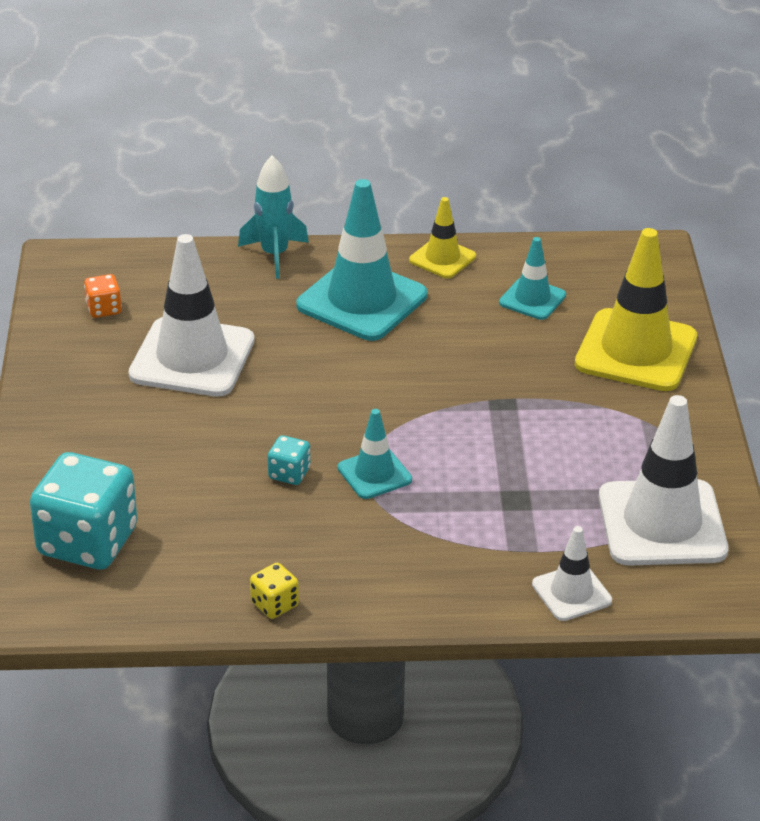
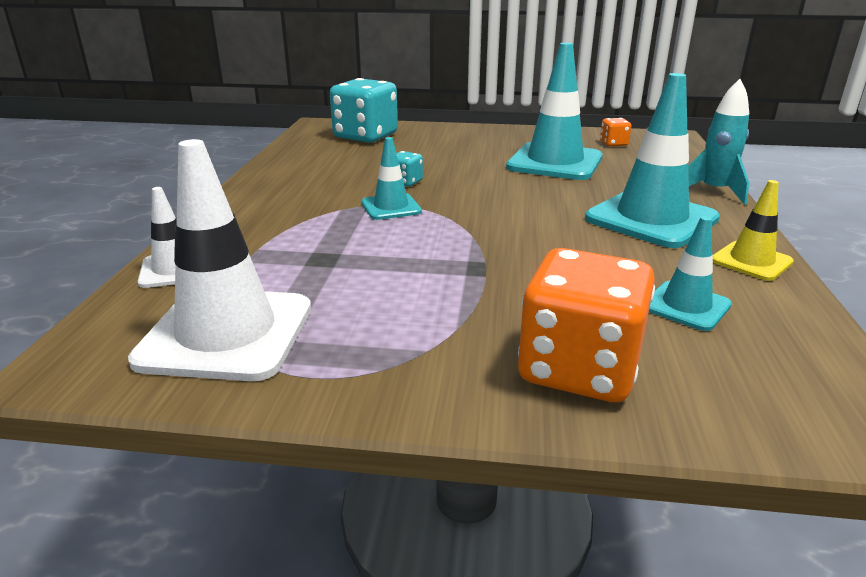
camera: 100 degrees right, 10 degrees down
white traffic cone [128,234,254,397] -> turquoise traffic cone [506,43,603,180]
yellow dice [250,563,299,619] -> none
yellow traffic cone [575,228,697,391] -> orange dice [518,248,655,402]

